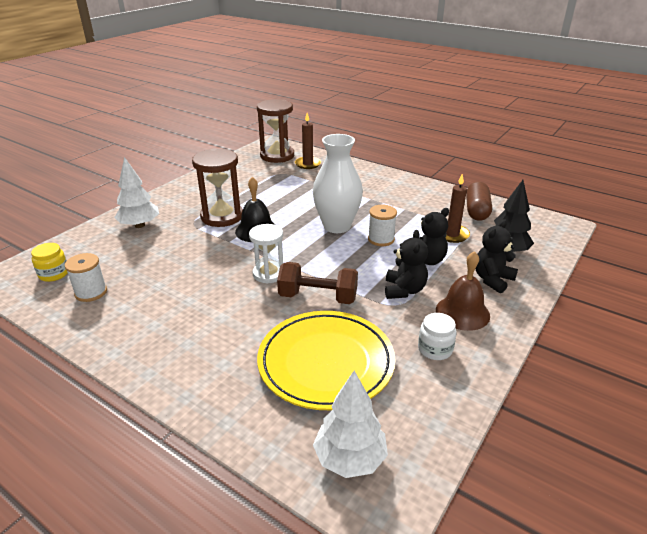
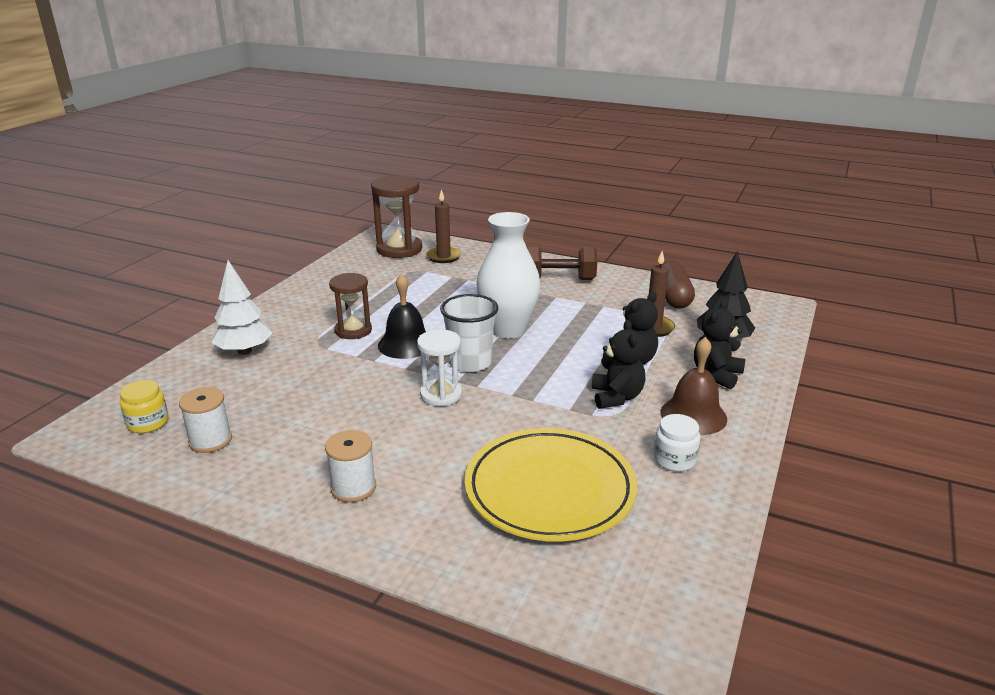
camera: 10 degrees left, 5 degrees down
brown hourglass [192,148,243,227] -> brown hourglass [329,273,372,339], size x0.65
brown dumbbell [277,262,358,304] -> brown dumbbell moved to [527,247,597,280]
white tree [313,371,388,478] -> none
white spool [368,205,397,246] -> white spool moved to [325,430,376,502]
none -> white cup [440,294,498,372]

